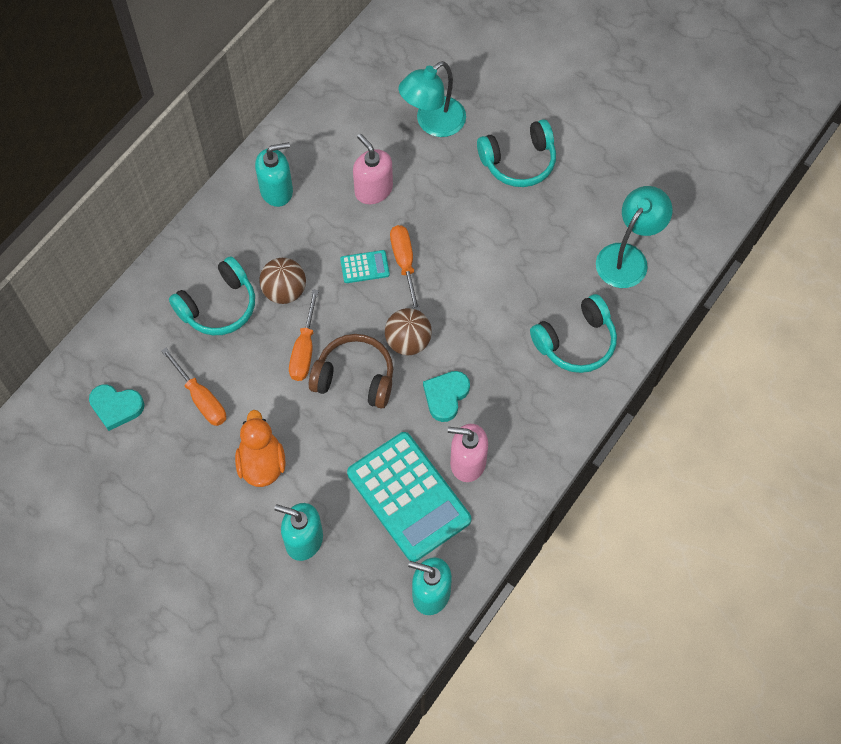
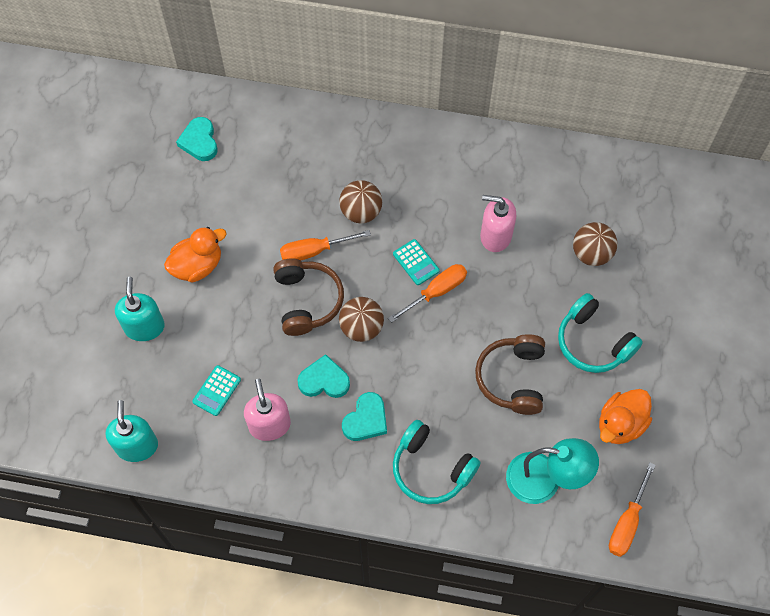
camera: 65 degrees right, 0 degrees up
orange screwdriver [161,348,226,426] -> orange screwdriver moved to [609,462,656,557]
turquoise headphones [169,256,255,335] -> none
turquoise soap dispenser [255,142,293,207] -> none
turquoise calculator [347,432,471,562] -> turquoise calculator [192,365,241,416], size x0.42
pink soap dispenser [353,134,393,204] -> pink soap dispenser turned 105 degrees counterclockwise [480,195,516,252]
turquoise lamp [399,61,466,137] -> brown ball [573,222,618,266]
none -> turquoise heart [342,392,387,441]
none -> brown headphones [475,334,545,415]
none -> orange duck [599,389,652,444]

